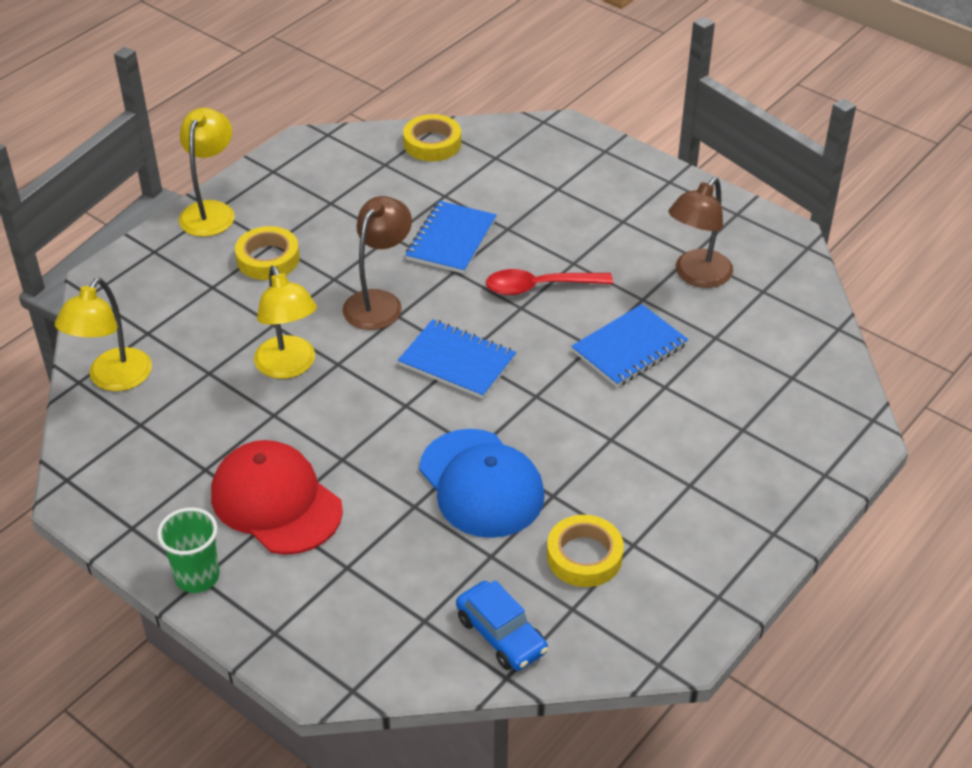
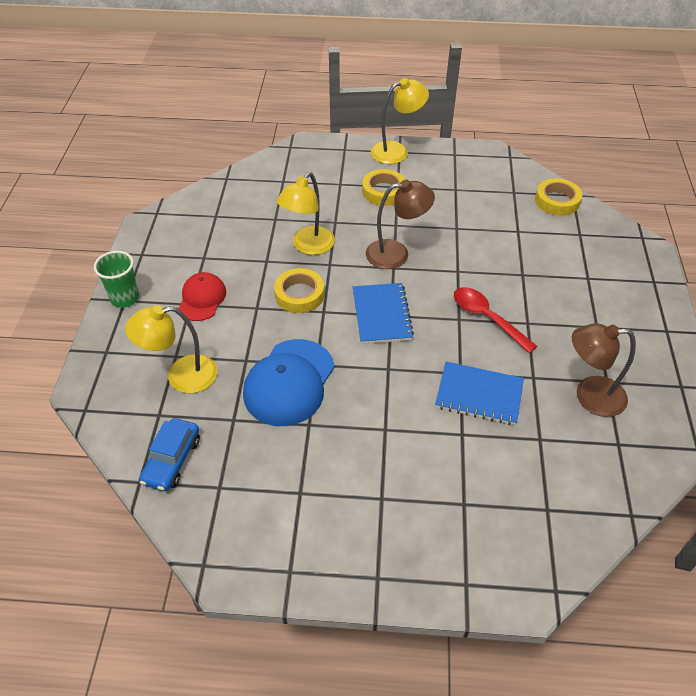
camera: 55 degrees right, 5 degrees up
yellow lamp [55,278,152,391] -> yellow lamp moved to [125,305,217,394]
red cap [211,440,343,555] -> red cap [178,272,226,321], size x0.61
blue notebook [405,201,497,274] -> none
yellow tape [547,515,624,587] -> yellow tape moved to [274,268,324,313]

